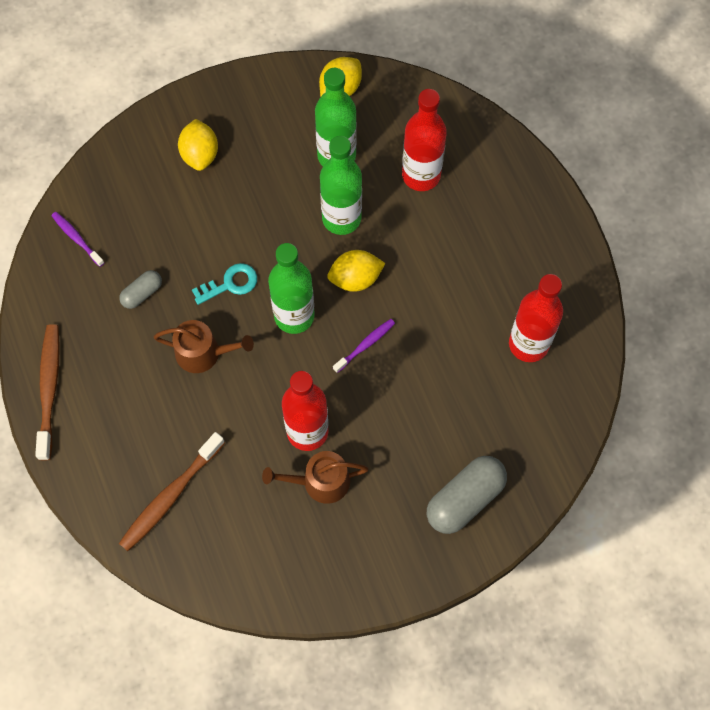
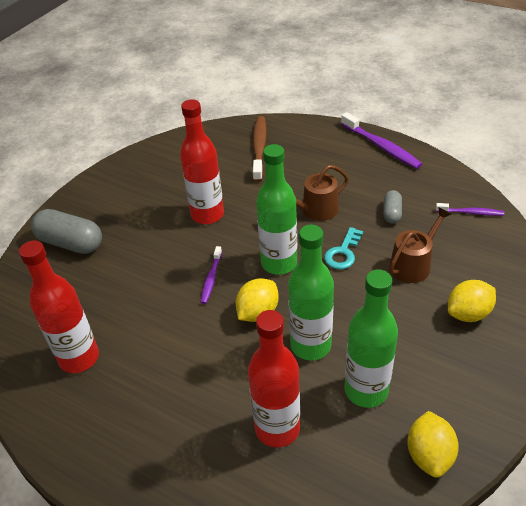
camera: 145 degrees right, 25 degrees down
brown toothbrush [35,324,60,460] -> purple toothbrush [341,112,422,169]
yellow lemon [178,119,218,171] -> yellow lemon turned 75 degrees counterclockwise [448,280,496,322]
brown watering can [262,451,369,504] -> brown watering can moved to [389,207,451,283]
grey capsule [427,456,507,534] -> grey capsule turned 75 degrees counterclockwise [31,209,102,254]

